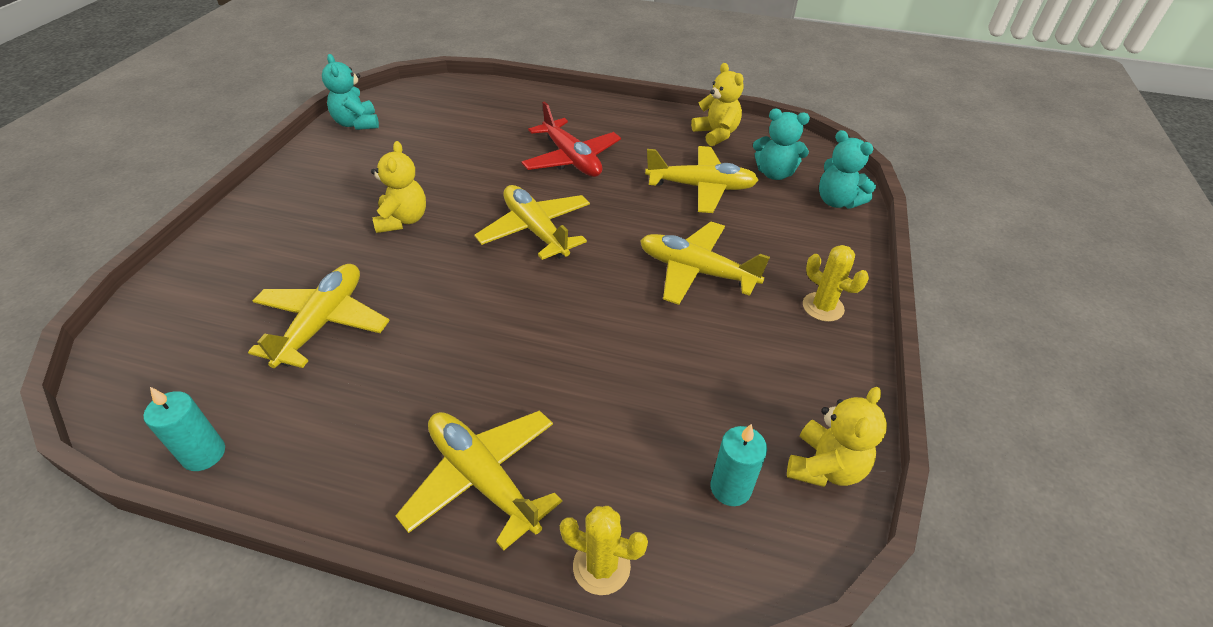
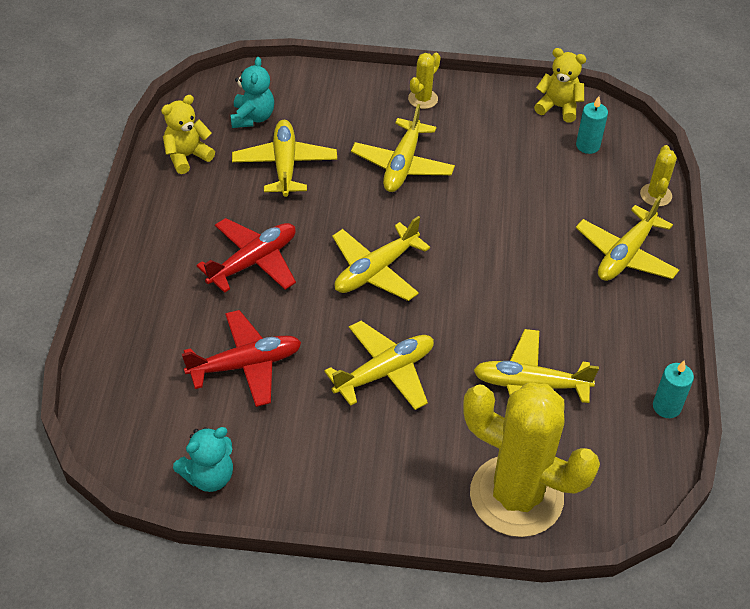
camera: 100 degrees left, 5 degrees up
yellow teddy bear [371,141,426,233] -> yellow plane [324,321,434,410]
turquoise teddy bear [819,130,876,209] -> none
none -> red plane [182,310,301,407]
none -> yellow cactus [463,382,600,537]

